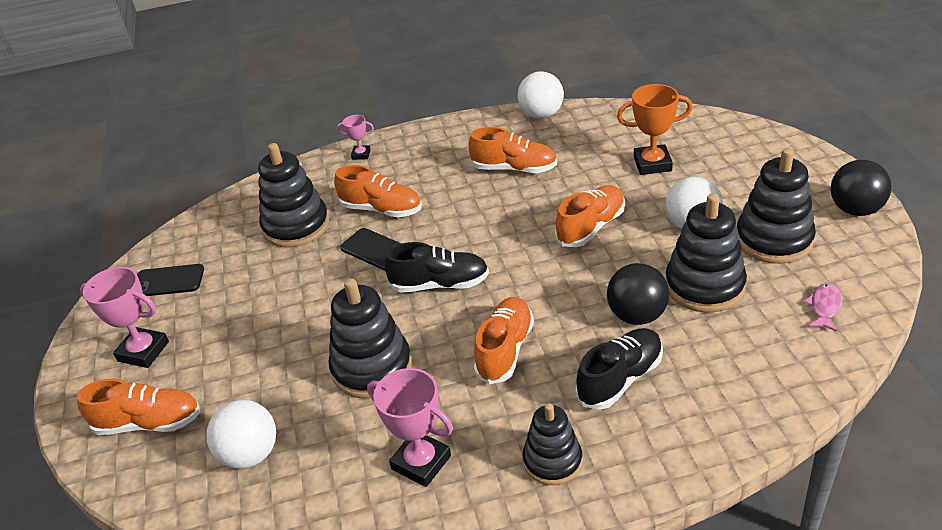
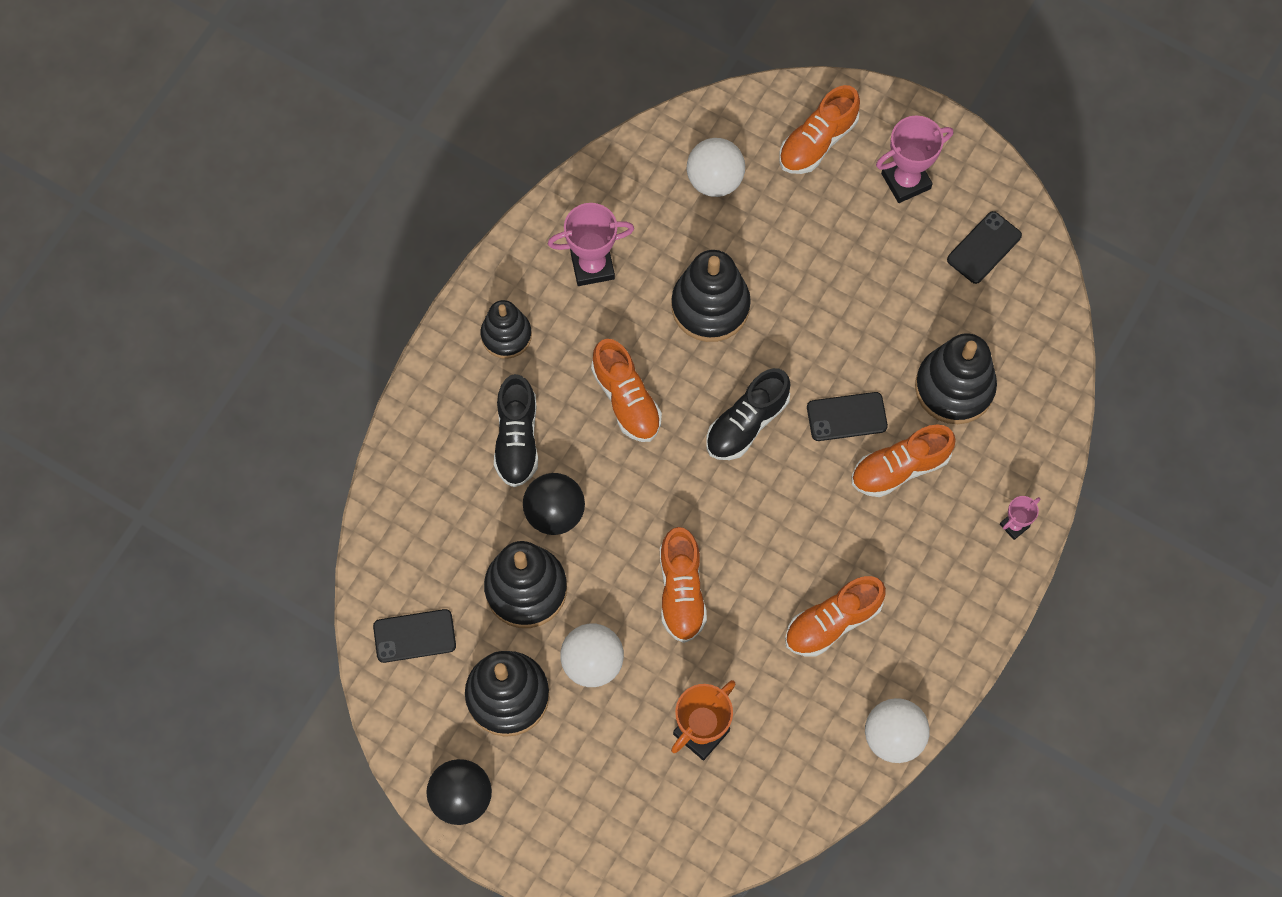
camera: 130 degrees right, 30 degrees up
pink fish [804,283,842,332] -> black phone [373,609,456,663]

